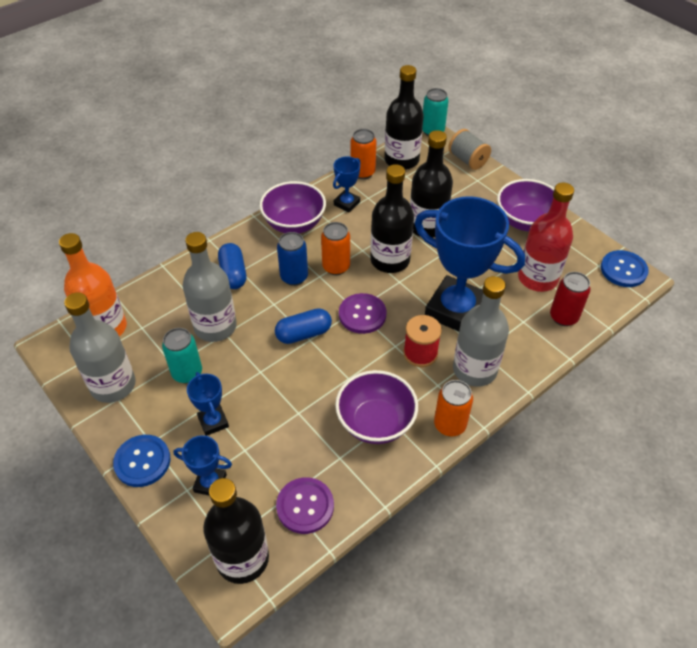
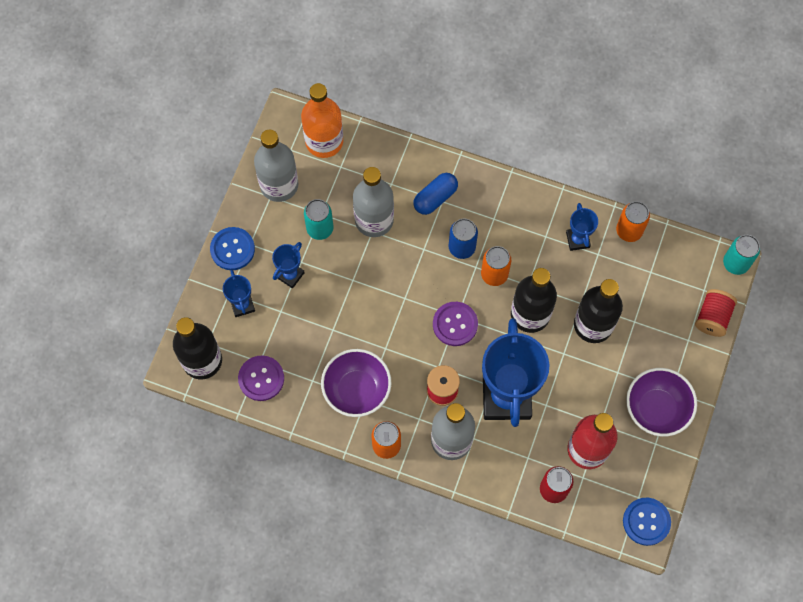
camera: 60 degrees right, 20 degrees up
purple bowl [259,181,326,233] -> none
blue capsule [275,308,332,344] -> none
blue trophy [333,156,360,212] -> blue trophy turned 75 degrees clockwise [566,203,598,251]
black bottle [384,65,424,170] -> none
grey spool [448,129,491,170] -> red spool [695,289,737,337]

